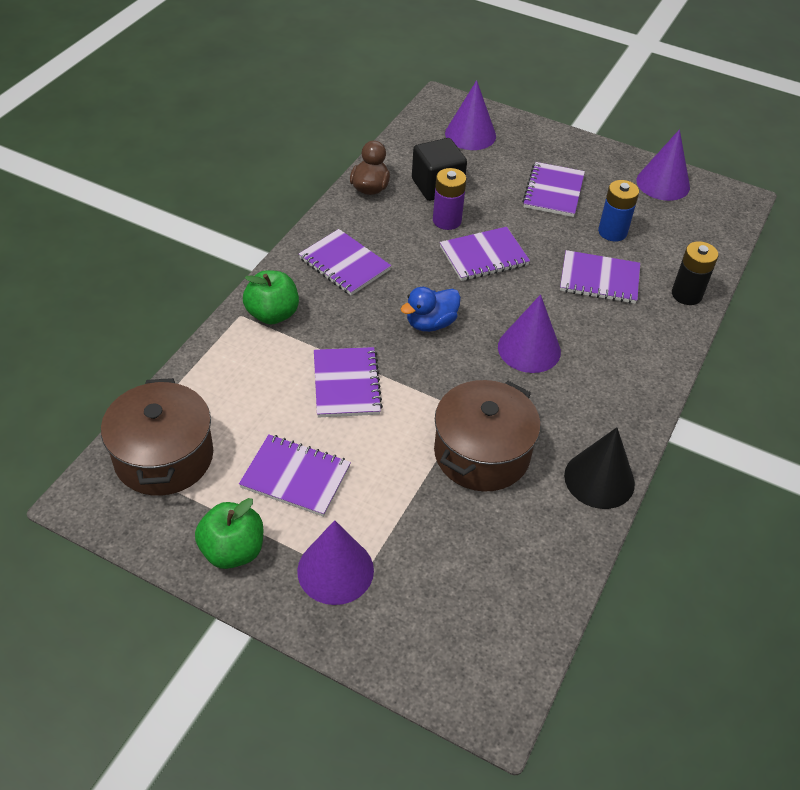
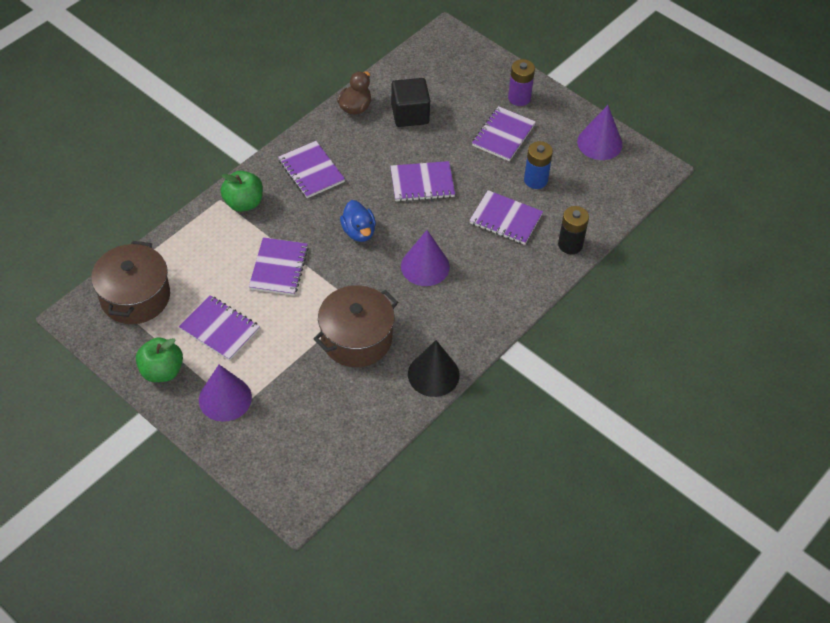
camera: 15 degrees right, 5 degrees up
blue duck [401,287,461,332] -> blue duck turned 90 degrees counterclockwise [340,200,376,242]
purple battery [433,168,466,230] -> purple battery moved to [508,59,535,106]
purple cone [445,80,496,150] -> none

